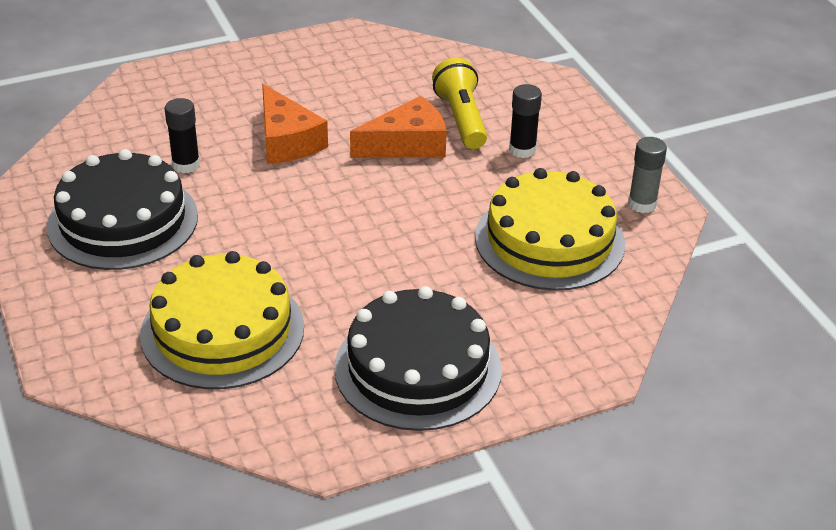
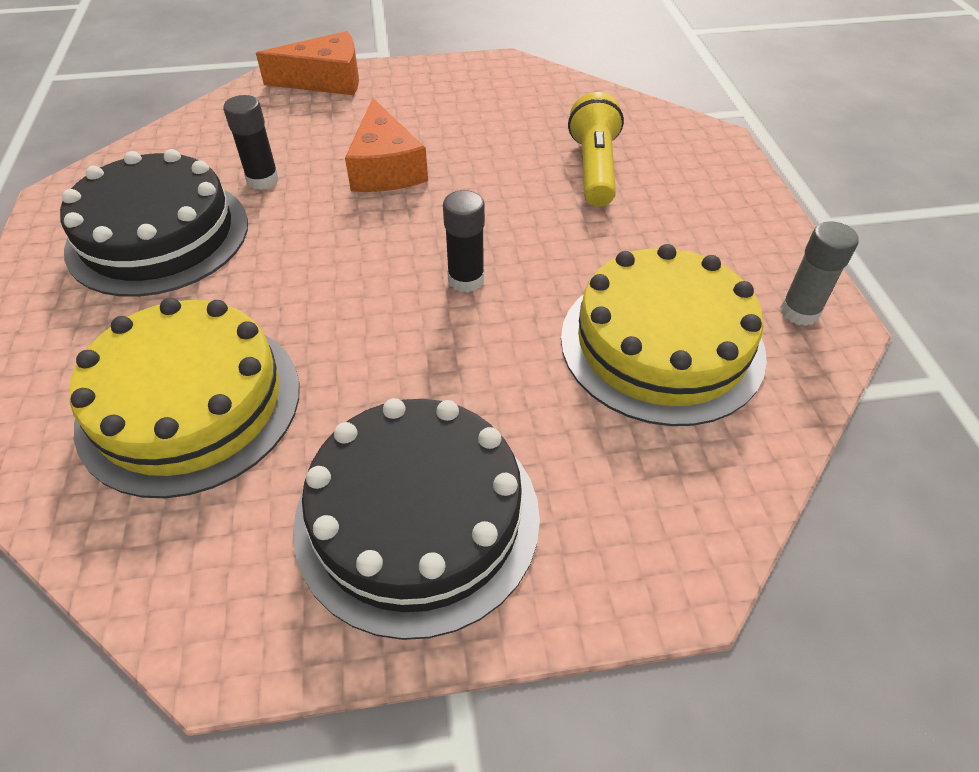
camera: 15 degrees right, 10 degrees up
orange cheese [350,96,447,158] -> orange cheese moved to [256,31,359,95]
black glue stick [509,84,542,158] -> black glue stick moved to [443,190,485,292]

